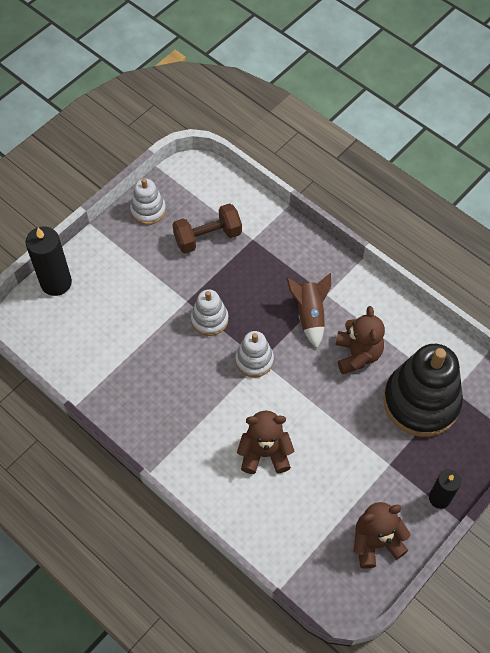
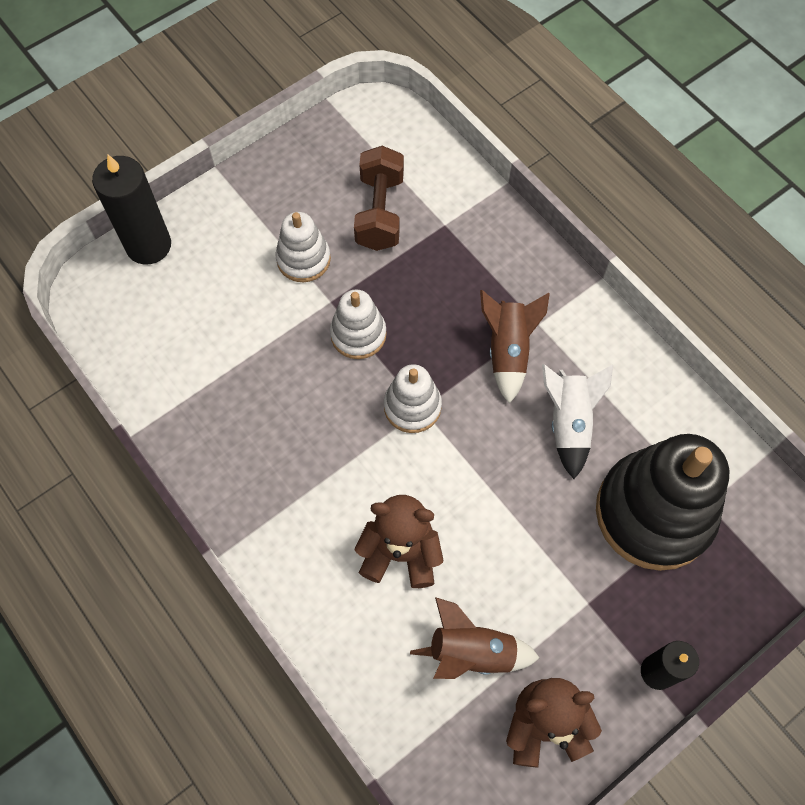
camera: 10 degrees right, 5 degrees up
white stacking toy [130,178,166,225] -> white stacking toy moved to [276,212,331,282]
brown dumbbell [173,203,242,254] -> brown dumbbell turned 75 degrees counterclockwise [354,146,404,251]
brown teddy bear [336,306,385,374] -> white rocket [542,364,613,479]
none -> brown rocket [410,597,540,679]

